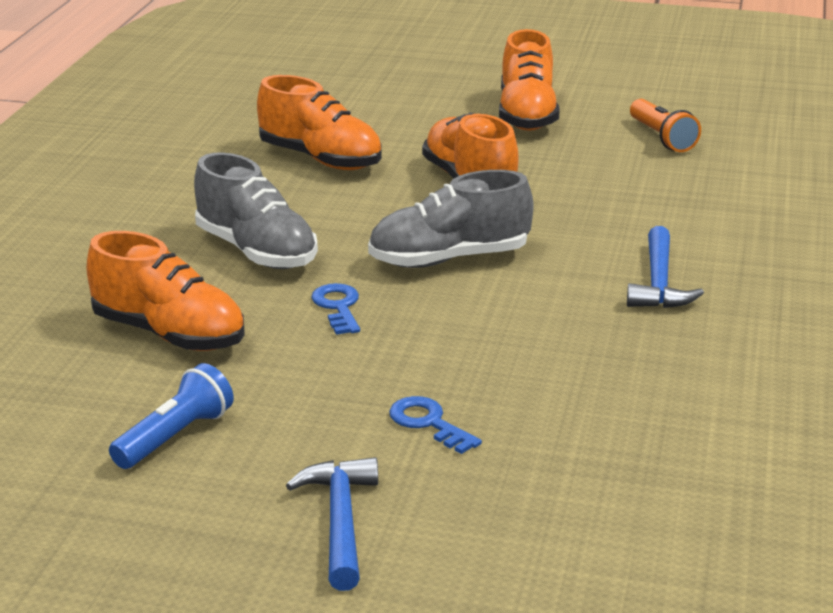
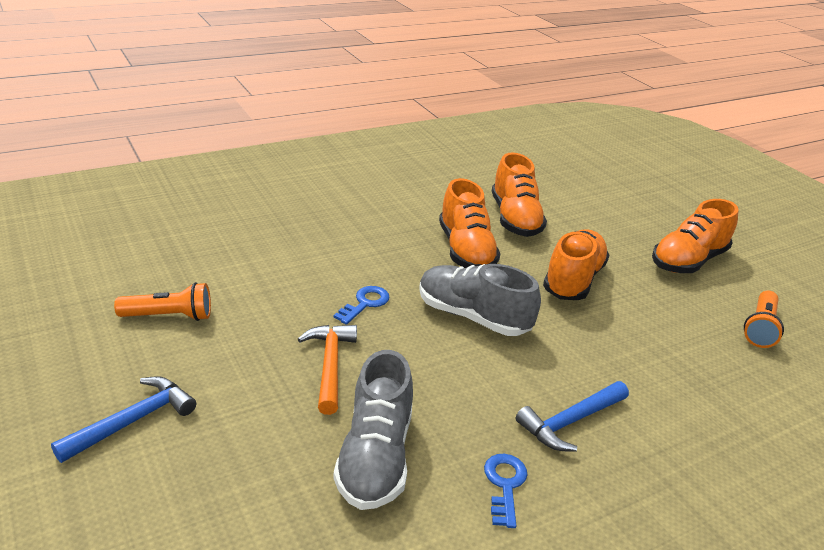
camera: 45 degrees right, 5 degrees up
orange shoe [86,231,245,351] -> orange shoe moved to [439,178,500,268]
blue flashlight [109,363,234,469] -> orange flashlight [114,282,211,321]
grey shoe [194,152,318,269] -> grey shoe moved to [333,350,413,510]
blue key [389,396,482,454] -> blue key moved to [484,454,527,528]
none -> orange hammer [298,325,357,415]

